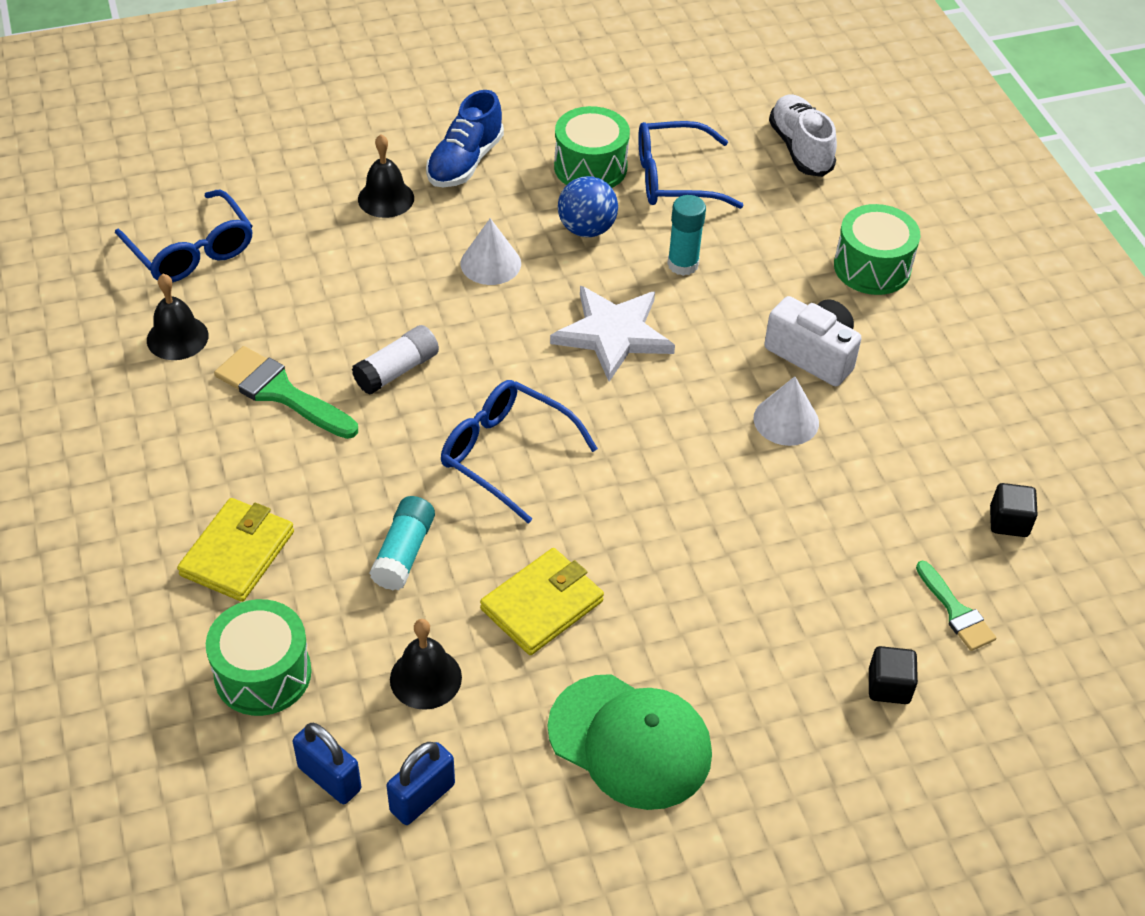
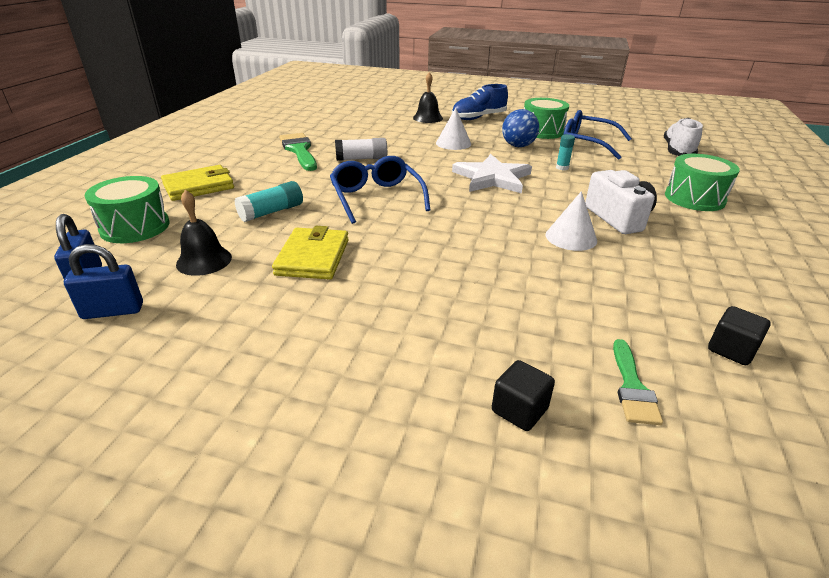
camera: 35 degrees right, 15 degrees down
blue glasses [115,190,252,283] -> none
black bell [147,274,209,360] -> none
yellow wallet [480,548,604,655] -> yellow wallet turned 75 degrees counterclockwise [272,226,349,280]
green cap [548,674,712,810] -> none
turquoise glue stick [667,195,706,276] -> turquoise glue stick [556,134,575,170], size x0.63

